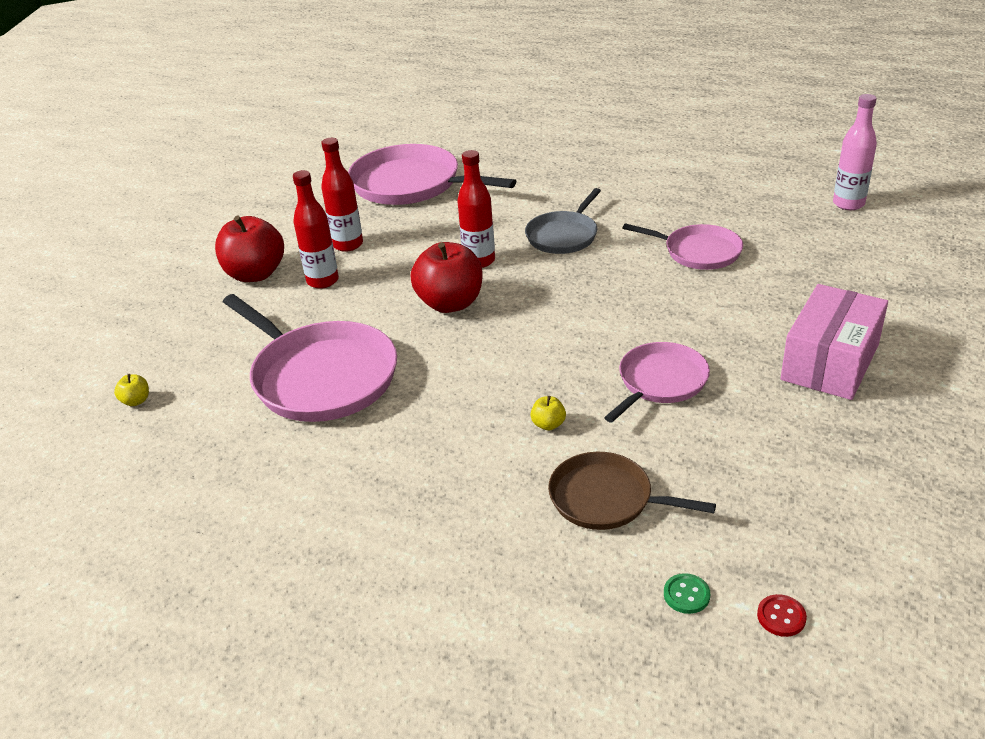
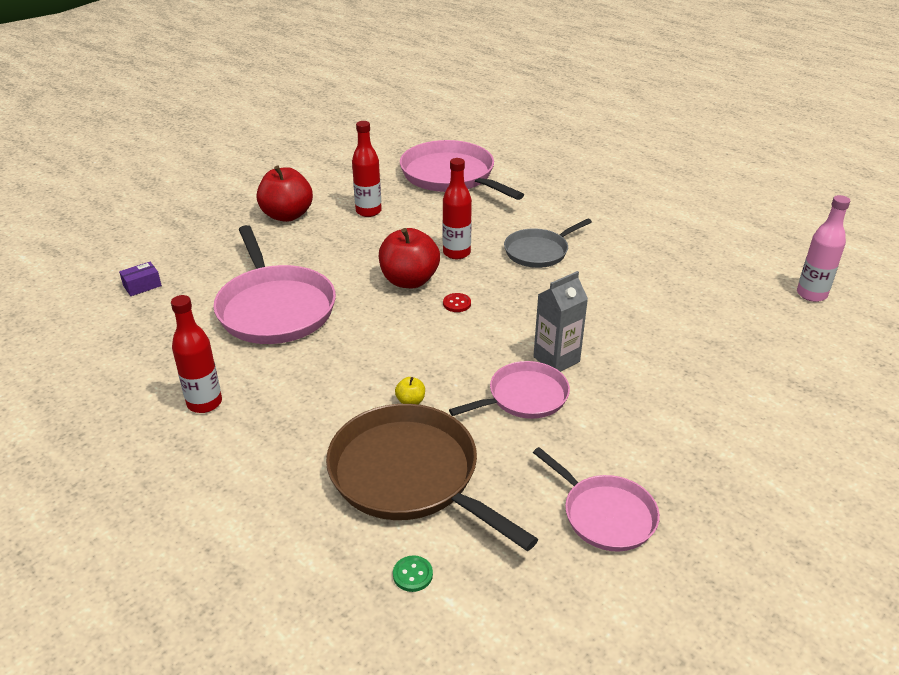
camera: 20 degrees right, 0 degrees up
yellow apple [114,374,149,406] -> purple box [119,262,162,296]
red bottle [293,170,339,289] -> red bottle moved to [171,295,222,413]
brown pan [548,452,716,530] -> brown pan [326,404,538,551], size x1.70
pink pan [623,223,743,270] -> pink pan moved to [533,447,660,551]
red button [757,594,807,637] -> red button moved to [443,293,471,312]
pink box [780,284,888,400] -> none
none -> grey carton [533,271,588,372]

